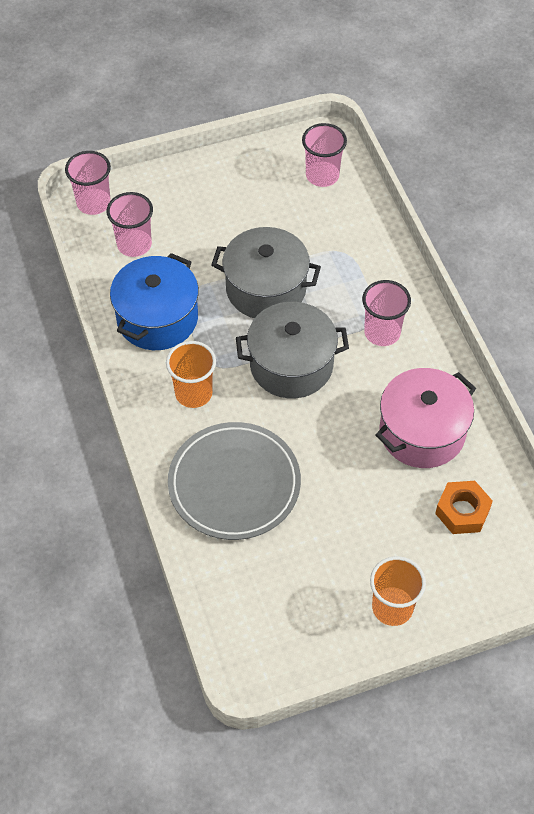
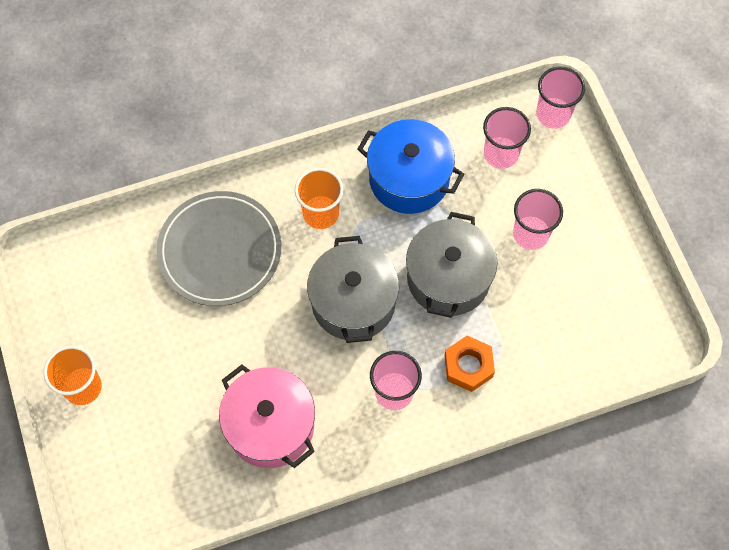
camera: 90 degrees right, 10 degrees up
pink cup [302,123,347,187] -> pink cup moved to [513,189,563,250]
orange nut [435,481,493,534] -> orange nut moved to [444,336,495,392]

